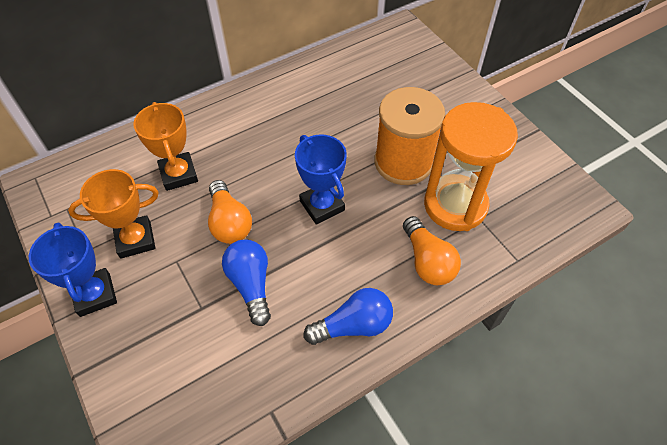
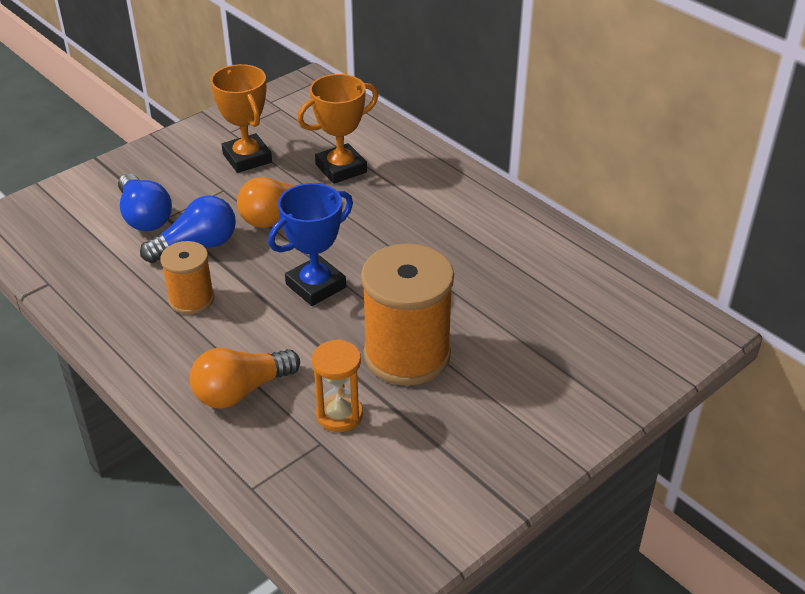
camera: 80 degrees right, 15 degrees down
blue trophy [29,222,117,317] -> none
blue light bulb [304,288,393,345] -> blue light bulb moved to [118,173,172,231]
orange hourglass [424,102,518,231] -> orange hourglass [312,339,363,432], size x0.50
none -> orange spool [160,241,214,314]

